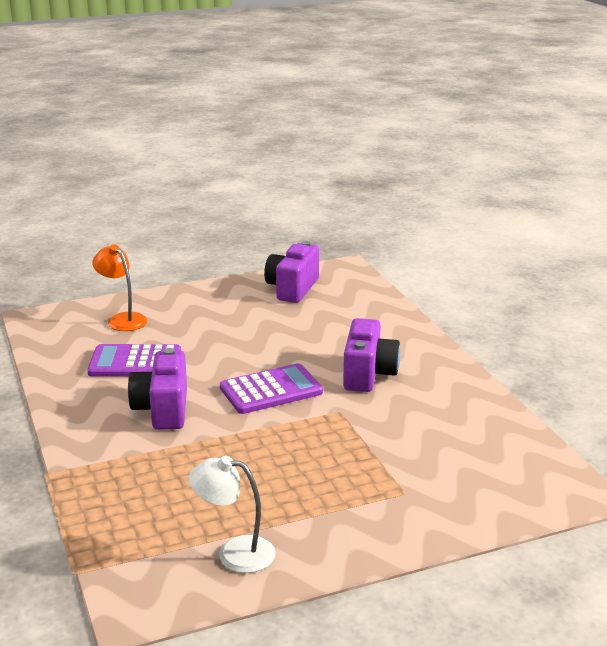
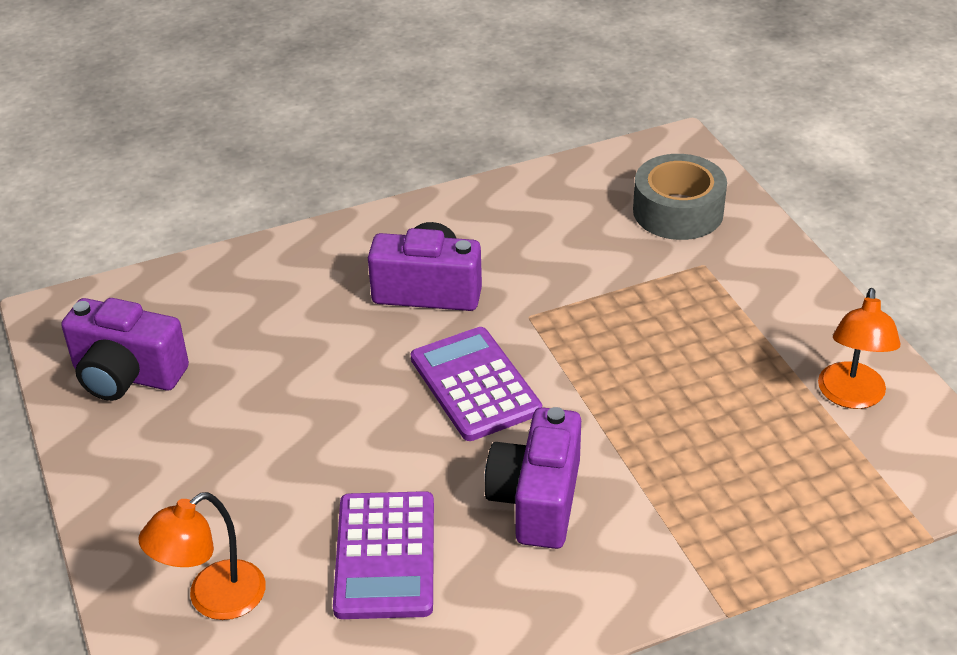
camera: 90 degrees left, 15 degrees up
purple camera [128,348,187,430] -> purple camera turned 105 degrees clockwise [484,407,581,549]
white lamp [189,456,276,573] -> orange lamp [818,288,900,409]
none -> grey tape [633,154,727,240]

